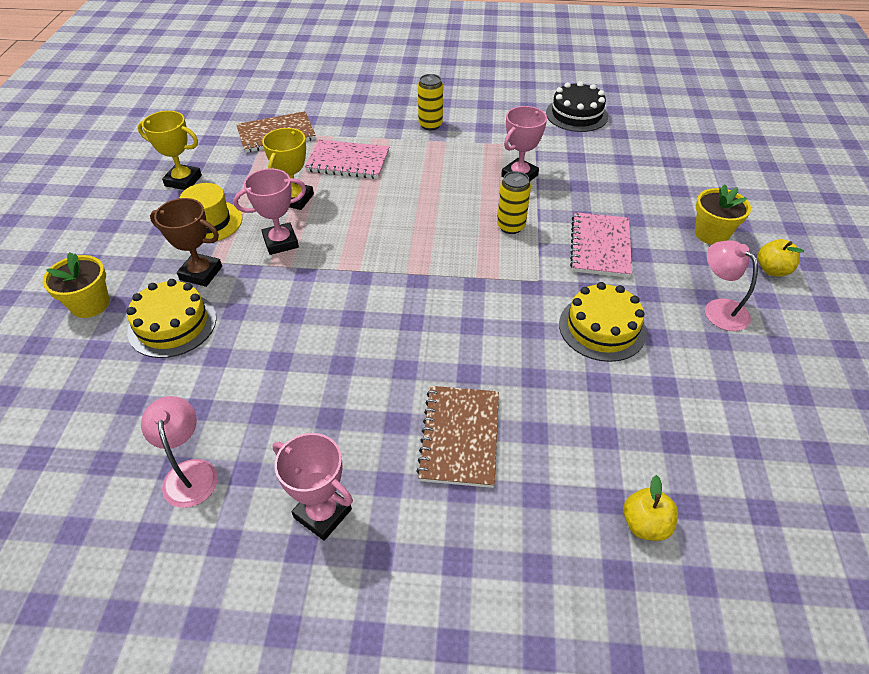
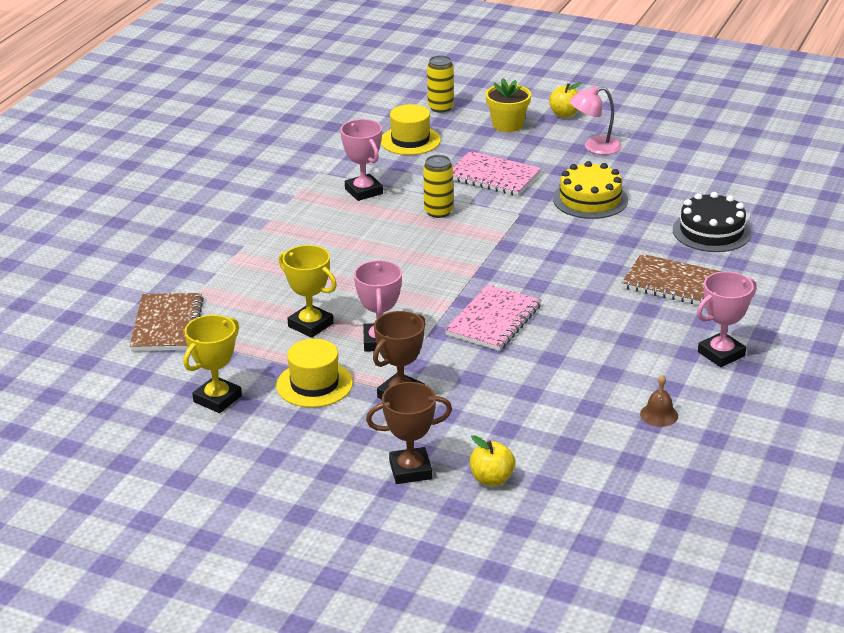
camera: 70 degrees left, 15 degrees down
yellow flower pot [43,252,109,318] -> brown trophy [366,382,452,484]
yellow cake [126,279,216,358] -> none
pink lamp [141,396,218,508] -> brown bell [640,375,678,427]
pink notebook [305,139,389,179] -> pink notebook moved to [445,285,541,351]
yellow can [418,74,443,130] -> yellow can moved to [427,55,454,113]
black cake [546,81,608,132] -> black cake moved to [673,192,751,252]
yellow apple [623,475,678,541] -> yellow apple moved to [470,435,516,486]
none -> yellow hat [381,104,441,155]

